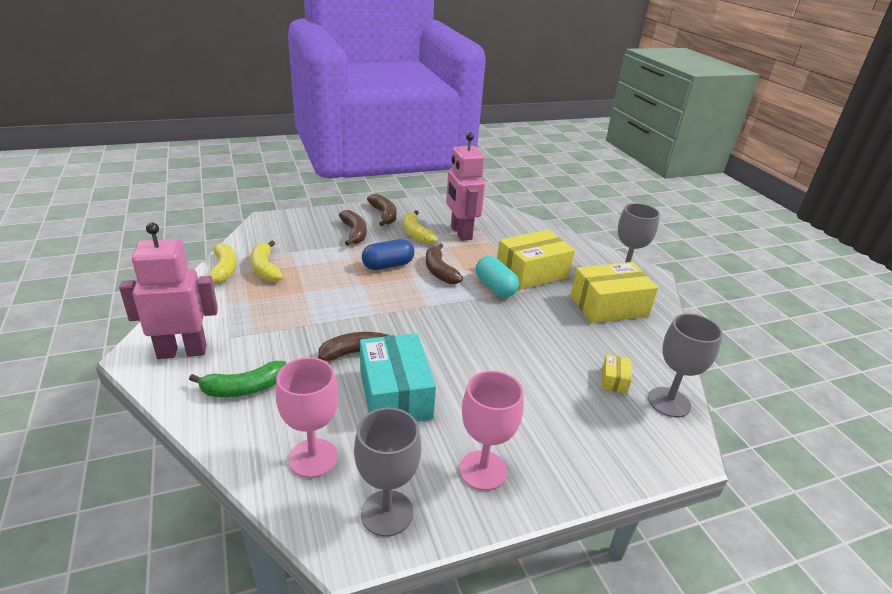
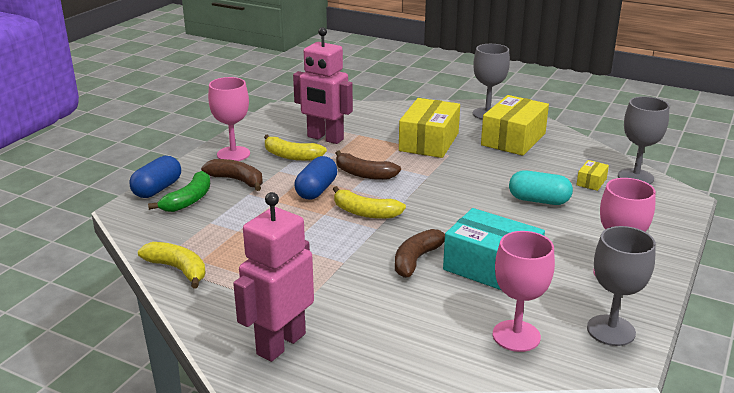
camera: 40 degrees left, 5 degrees down
green banana [189,361,286,397] -> green banana moved to [148,171,210,212]
yellow banana [250,241,284,282] -> yellow banana moved to [333,186,406,219]
brown banana [367,194,397,226] -> pink goblet [208,77,250,161]
turquoise capsule [476,256,519,297] -> turquoise capsule moved to [509,170,573,205]
yellow box [602,354,632,394] -> yellow box turned 60 degrees clockwise [577,160,609,191]
none -> blue capsule [129,156,181,198]

